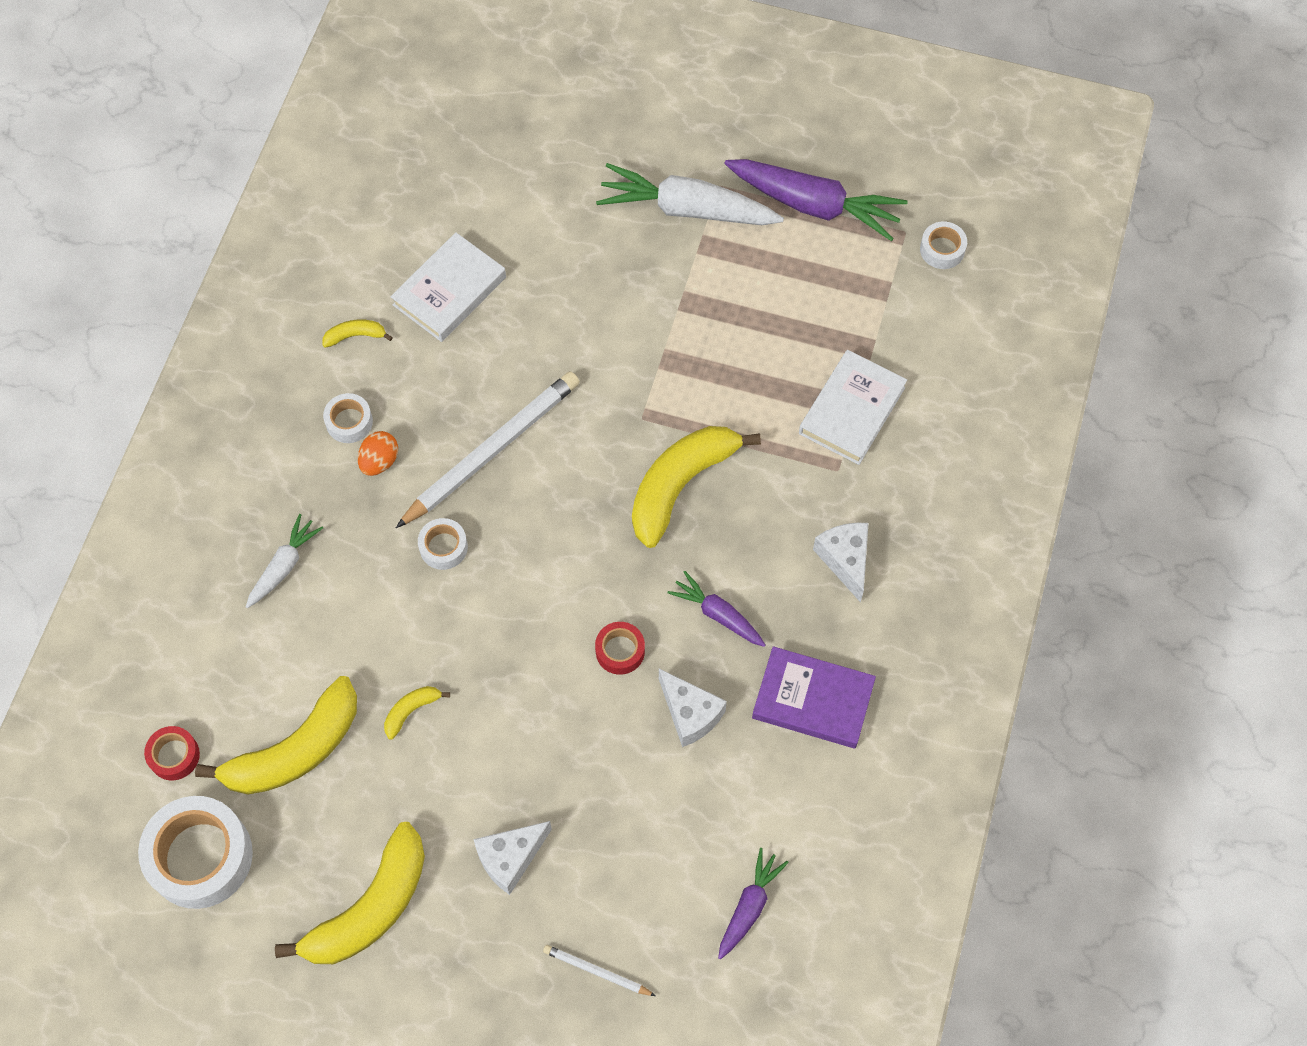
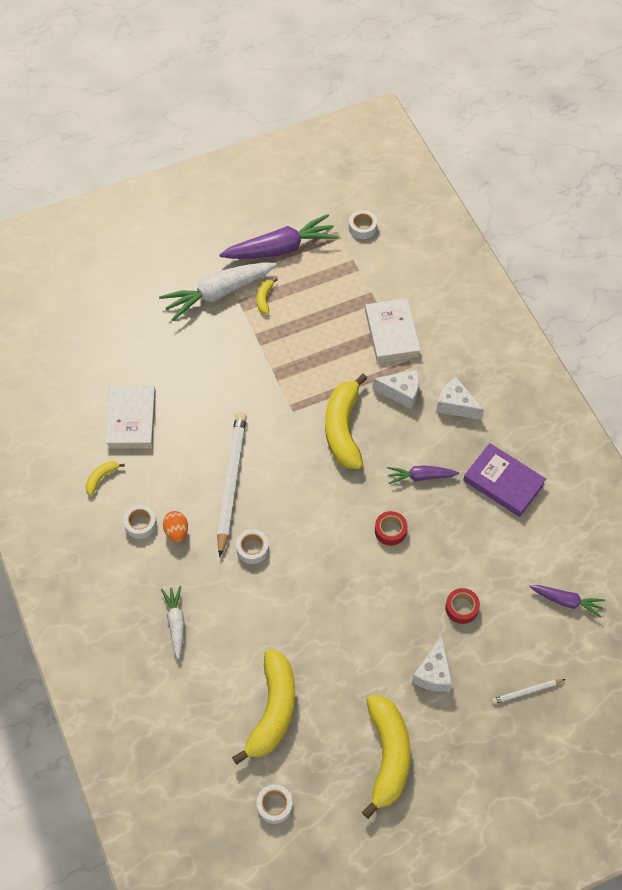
camera: 40 degrees left, 5 degrees down
white tape [138,796,253,909] -> white tape [256,784,293,824], size x0.50
red tape [144,726,200,780] -> red tape moved to [445,588,480,624]
yellow banana [384,686,450,740] -> yellow banana moved to [257,278,278,314]
white cheese [659,669,727,747] -> white cheese moved to [372,370,419,410]
purple carrot [718,848,789,960] -> purple carrot turned 120 degrees clockwise [529,585,605,618]
purple book [752,646,876,749] -> purple book turned 60 degrees clockwise [463,443,546,517]

